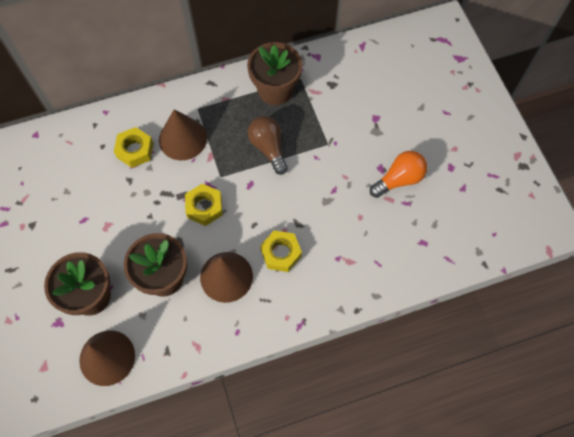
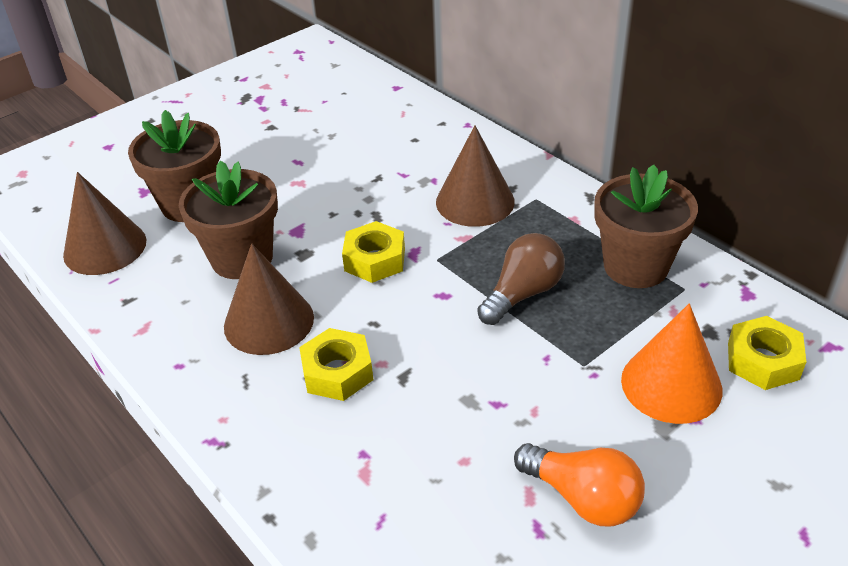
camera: 70 degrees right, 25 degrees down
yellow nut [114,127,153,168] -> yellow nut moved to [728,316,806,390]
none -> orange cone [621,304,722,424]

